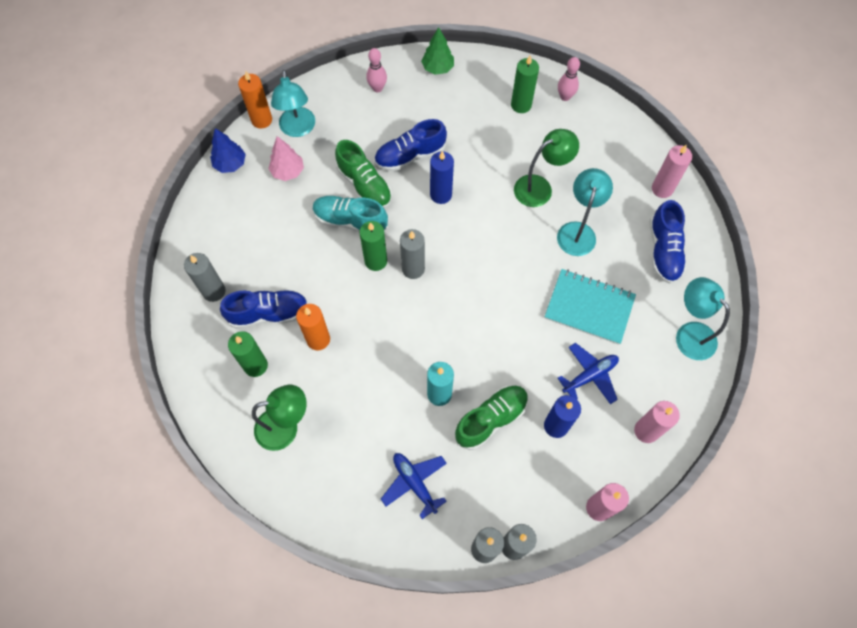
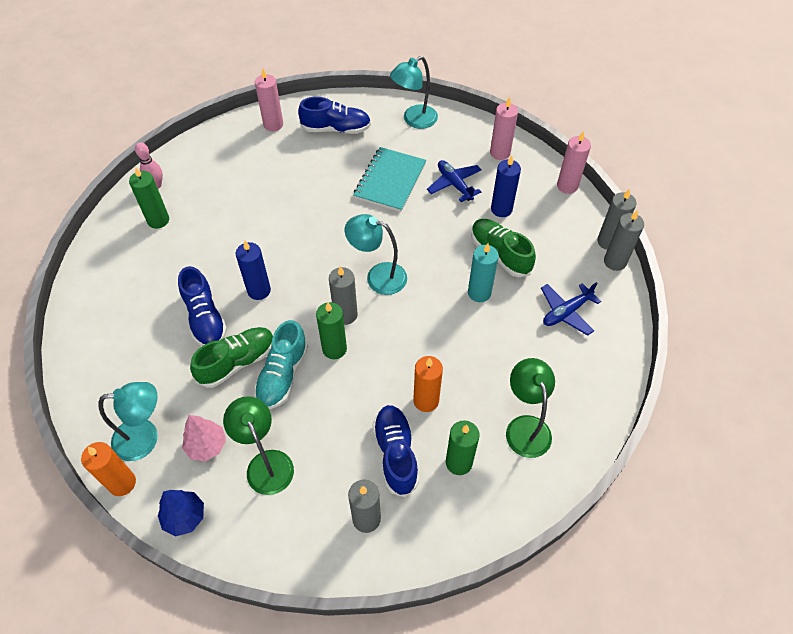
camera: 90 degrees left, 10 degrees down
pink bowling pin [366,48,387,93] -> none
green tree [421,27,454,75] -> none
green lamp [514,129,579,207] -> green lamp moved to [223,396,294,495]
turquoise lamp [557,168,613,256] -> turquoise lamp moved to [345,214,407,295]

